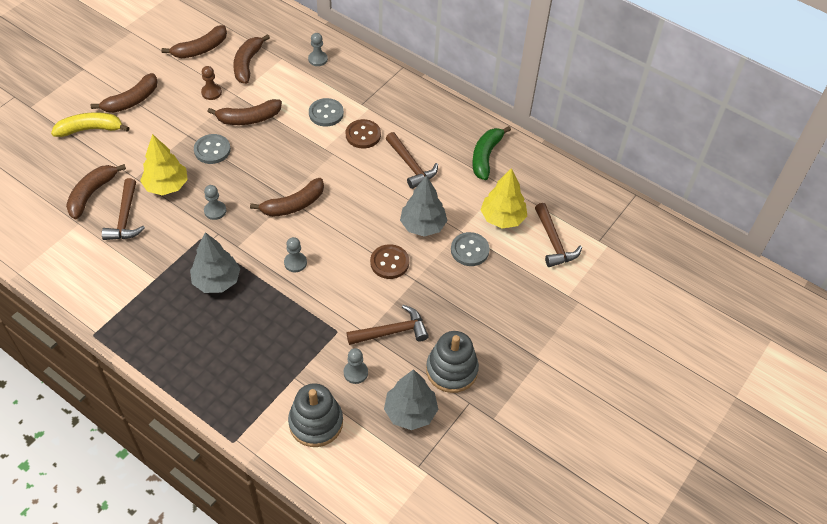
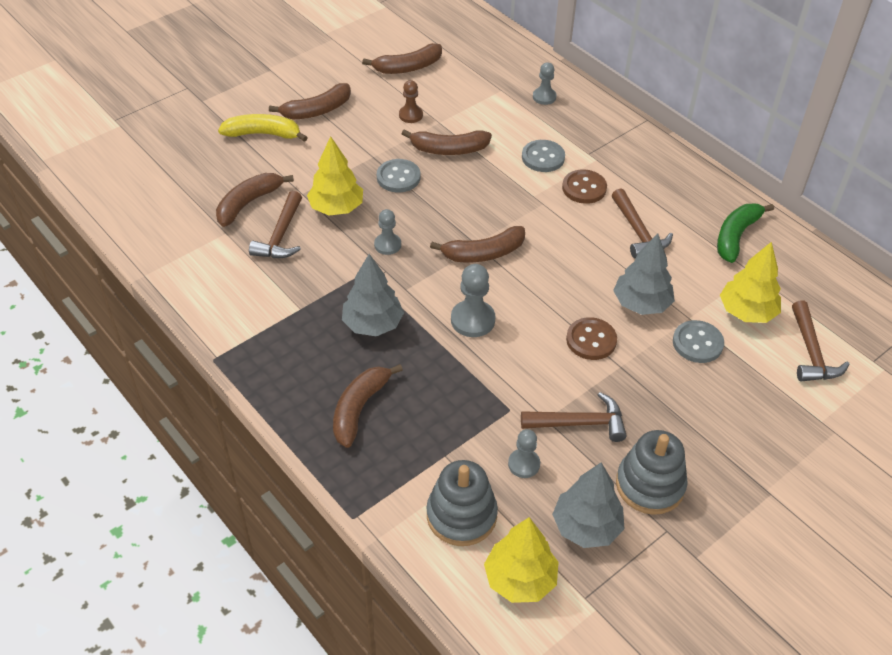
camera: 15 degrees right, 5 degrees down
brown banana [233,34,270,84] -> brown banana moved to [333,364,403,448]
grey pawn [284,237,307,272] -> grey pawn [451,264,495,337], size x1.55
none -> yellow tree [484,517,558,603]

